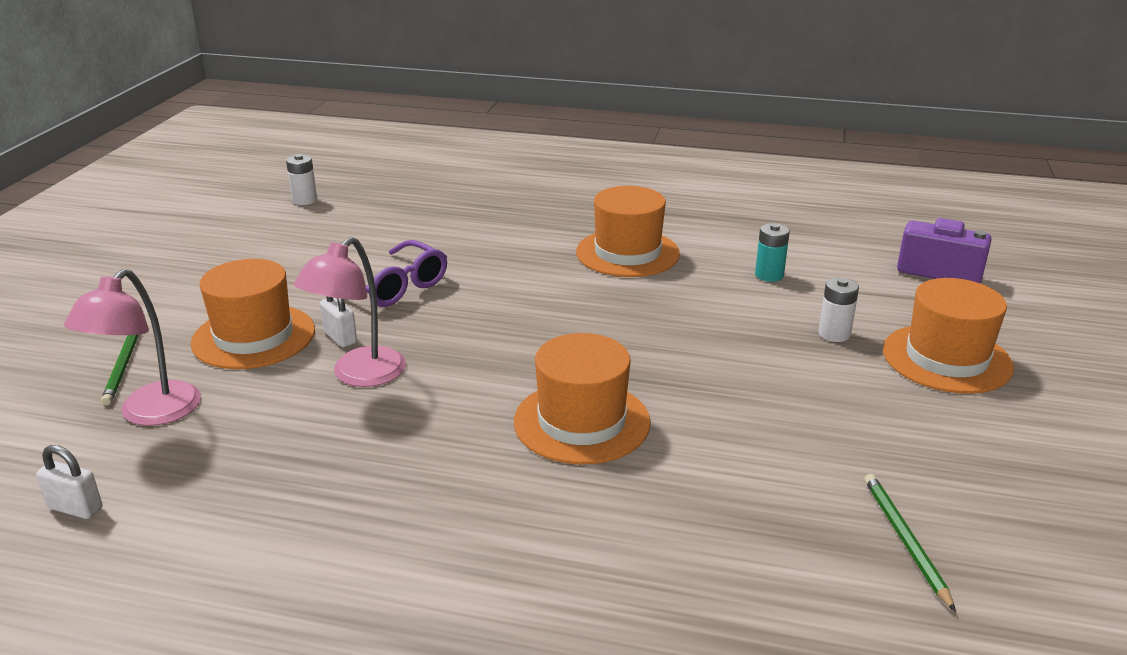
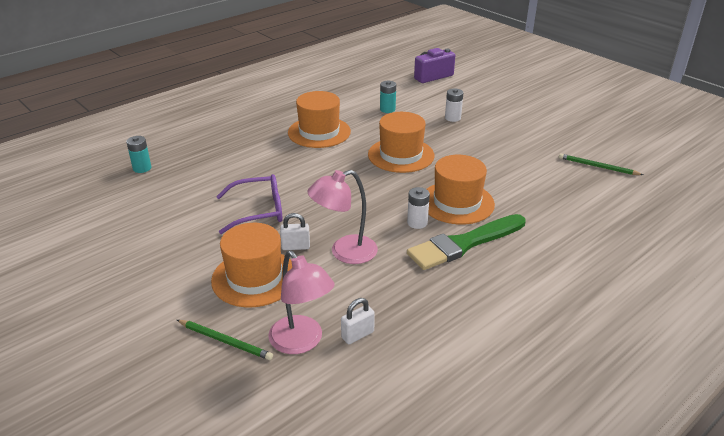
camera: 55 degrees left, 5 degrees up
white padlock [36,445,103,519] -> white padlock moved to [341,298,375,344]
white battery [286,154,317,205] -> white battery moved to [407,187,430,229]
pink lamp [294,237,406,387] -> pink lamp turned 90 degrees clockwise [307,170,378,264]
orange hat [883,278,1014,394] -> orange hat moved to [368,112,435,173]
none -> turquoise battery [126,136,151,173]
none -> green brush [407,214,526,270]

